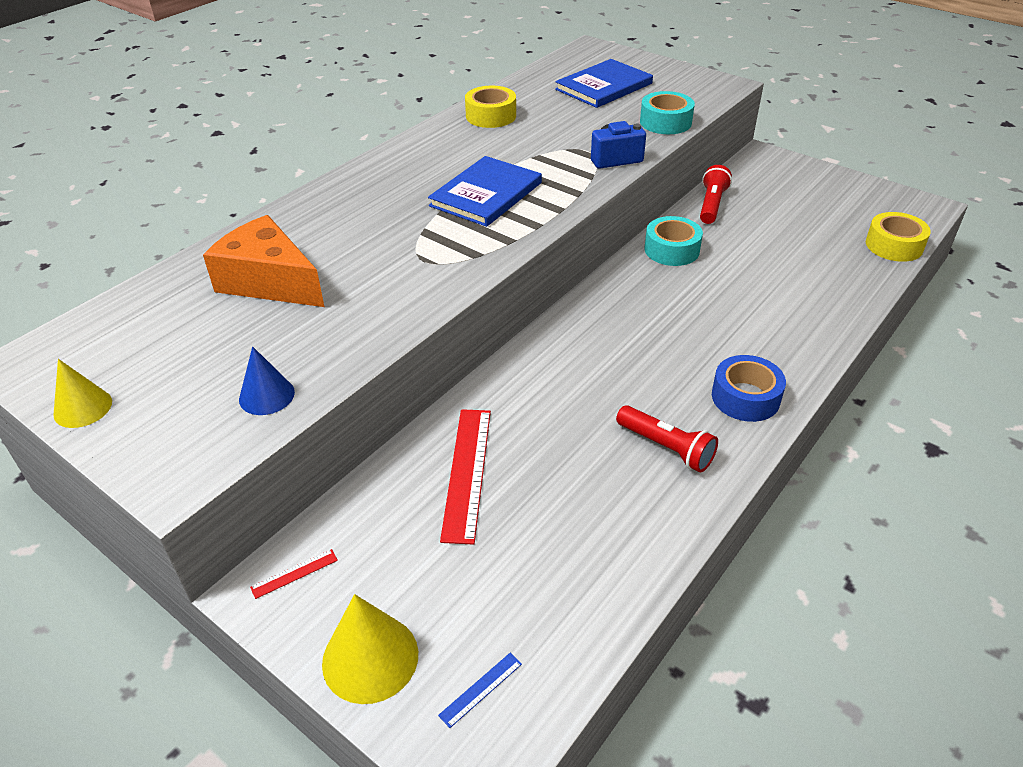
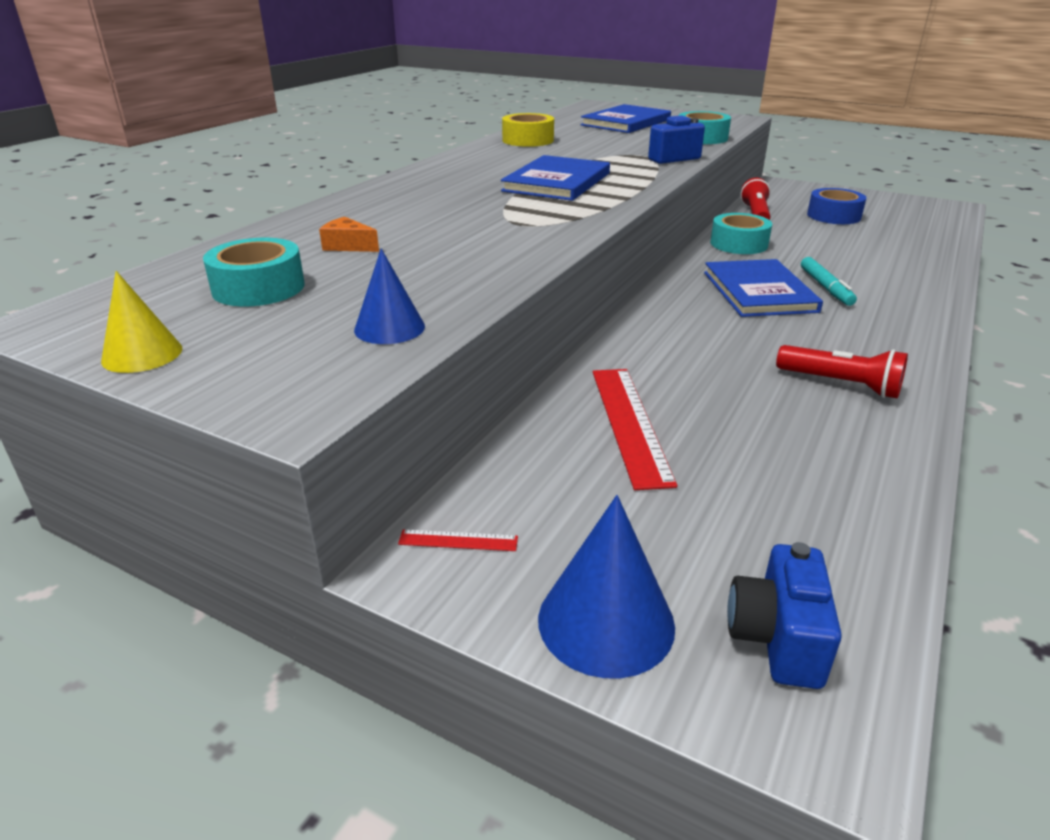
camera: 10 degrees left, 10 degrees down
orange cheese [203,215,325,307] -> orange cheese [319,217,379,252], size x0.41
red ruler [250,549,338,599] -> red ruler turned 45 degrees clockwise [398,529,518,551]
yellow cone [322,594,418,704] -> blue cone [538,495,675,678]
blue ruler [438,653,522,728] -> blue camera [727,542,842,689]
blue tape [712,355,786,422] -> blue tape moved to [807,188,866,224]
yellow tape [866,212,931,262] -> none
none -> turquoise tape [203,238,305,306]
none -> blue book [704,259,823,317]
none -> turquoise marker [801,257,857,306]

